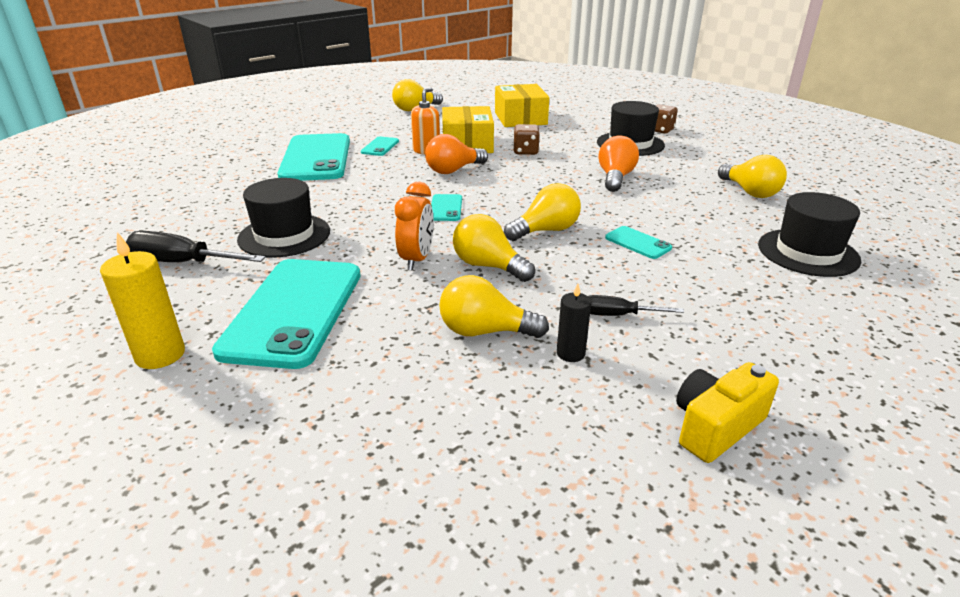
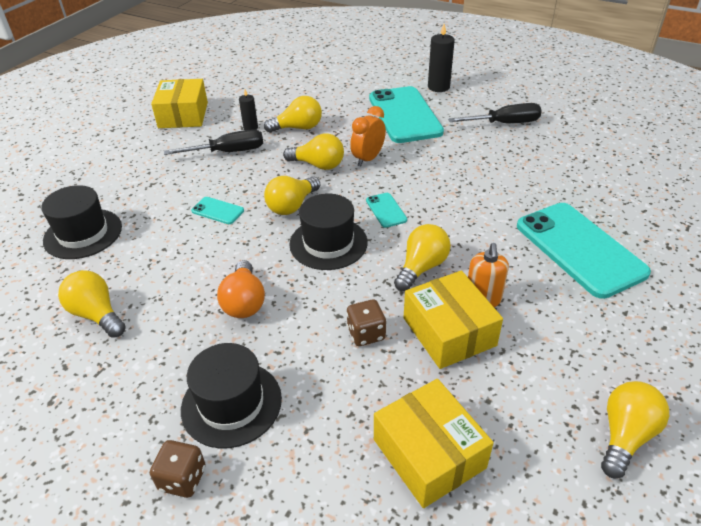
camera: 160 degrees right, 10 degrees up
yellow candle [100,232,185,369] -> black candle [428,24,455,92]
black hat [237,178,330,257] -> black hat moved to [289,194,368,270]
turquoise phone [361,137,399,156] -> none
orange clock [395,182,434,270] -> orange clock turned 45 degrees clockwise [350,106,386,167]
orange light bulb [425,134,488,174] -> yellow light bulb [394,224,451,292]
black screwdriver [588,295,684,316] -> black screwdriver [164,129,263,155], size x1.68
yellow camera [676,362,779,463] -> yellow box [151,79,208,128]

